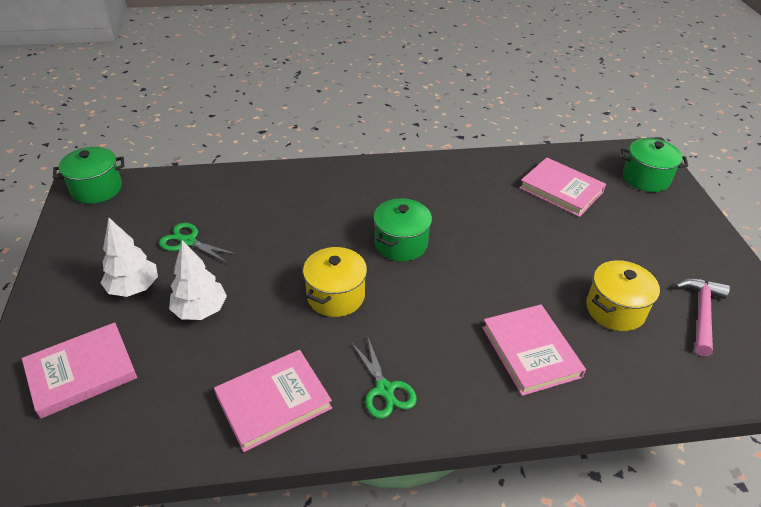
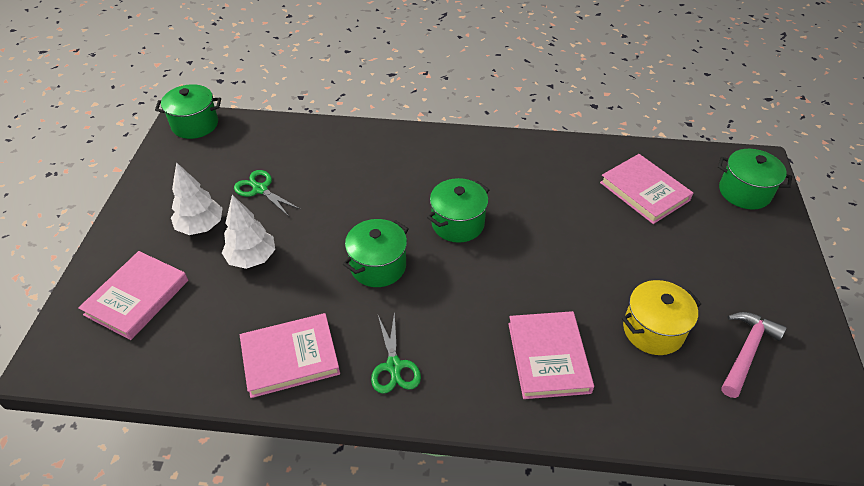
camera: 15 degrees right, 5 degrees up
pink book [22,322,137,419] -> pink book turned 45 degrees counterclockwise [78,251,188,340]
yellow pot [303,247,367,317] -> green pot [343,219,409,287]

